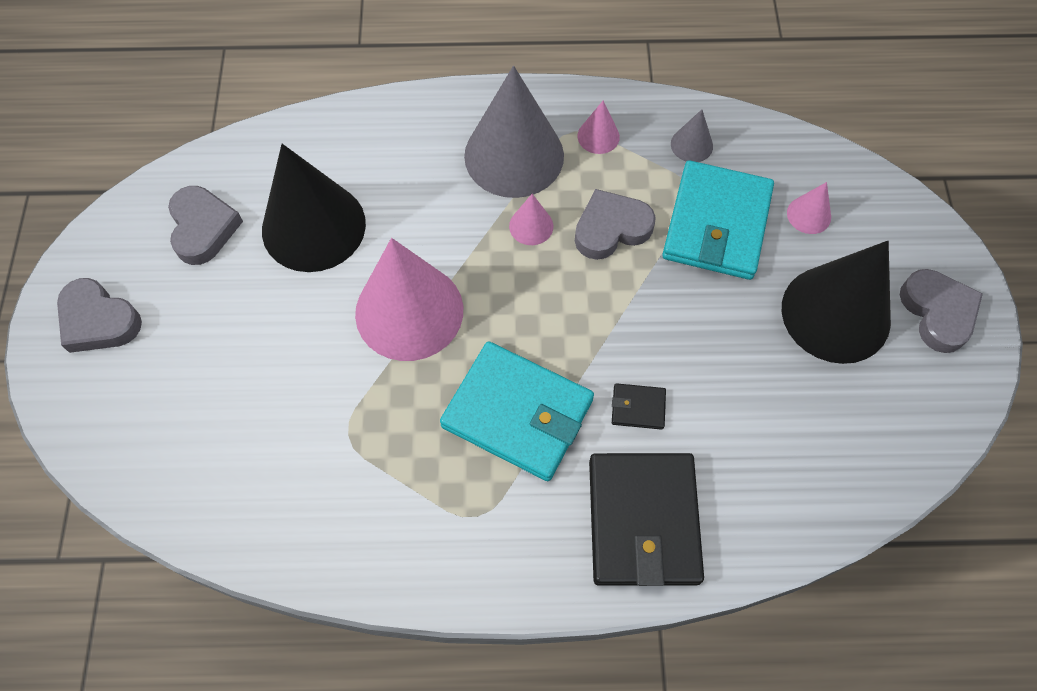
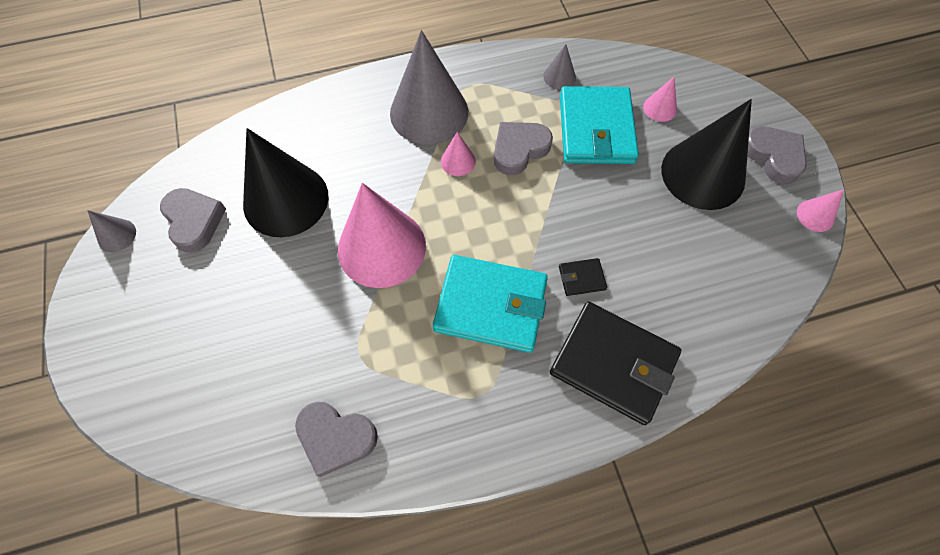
camera: 15 degrees left, 0 degrees up
grey heart [57,278,142,353] -> grey heart moved to [295,402,378,477]
pink cone [577,101,620,154] -> pink cone moved to [797,189,844,232]
black wallet [589,453,704,586] -> black wallet turned 45 degrees counterclockwise [550,302,681,425]
none -> grey cone [87,210,136,252]

